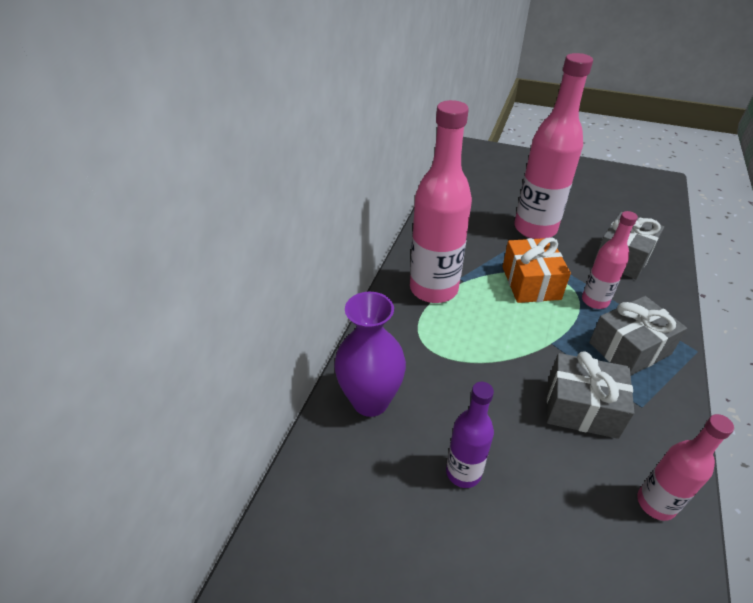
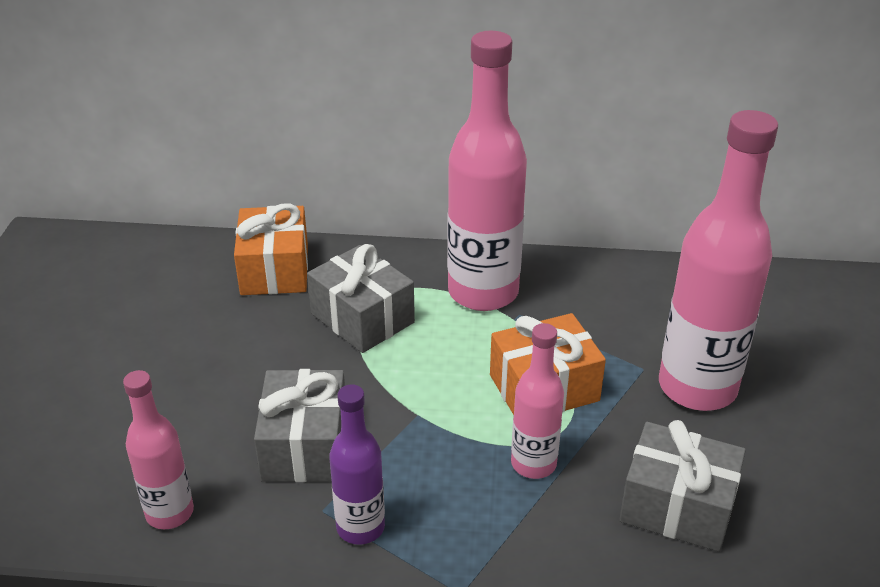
camera: 75 degrees right, 5 degrees down
purple vase [334,292,406,417] -> orange gift [234,204,308,295]
purple bottle [446,382,494,488] -> purple bottle moved to [329,384,385,545]
grey gift [589,296,687,375] -> grey gift moved to [307,244,415,353]

